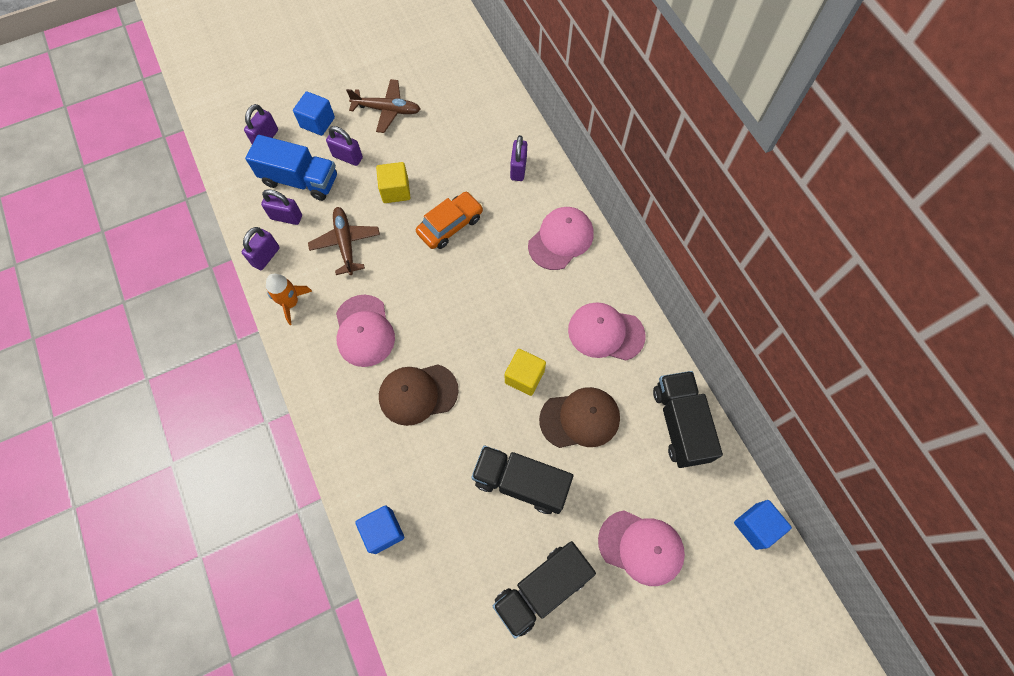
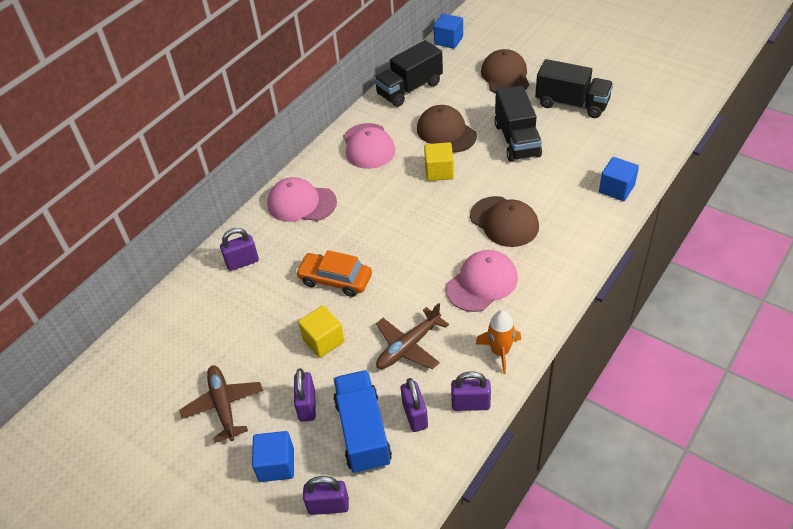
camera: 115 degrees left, 20 degrees down
pink cap [598,510,685,586] -> brown cap [481,49,529,93]

